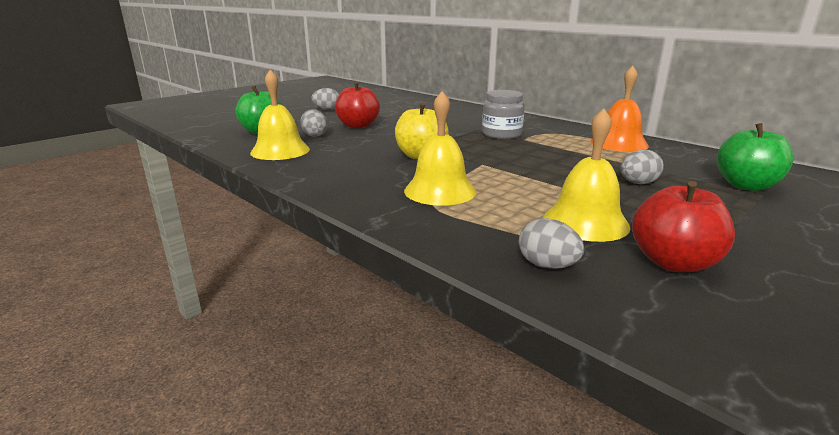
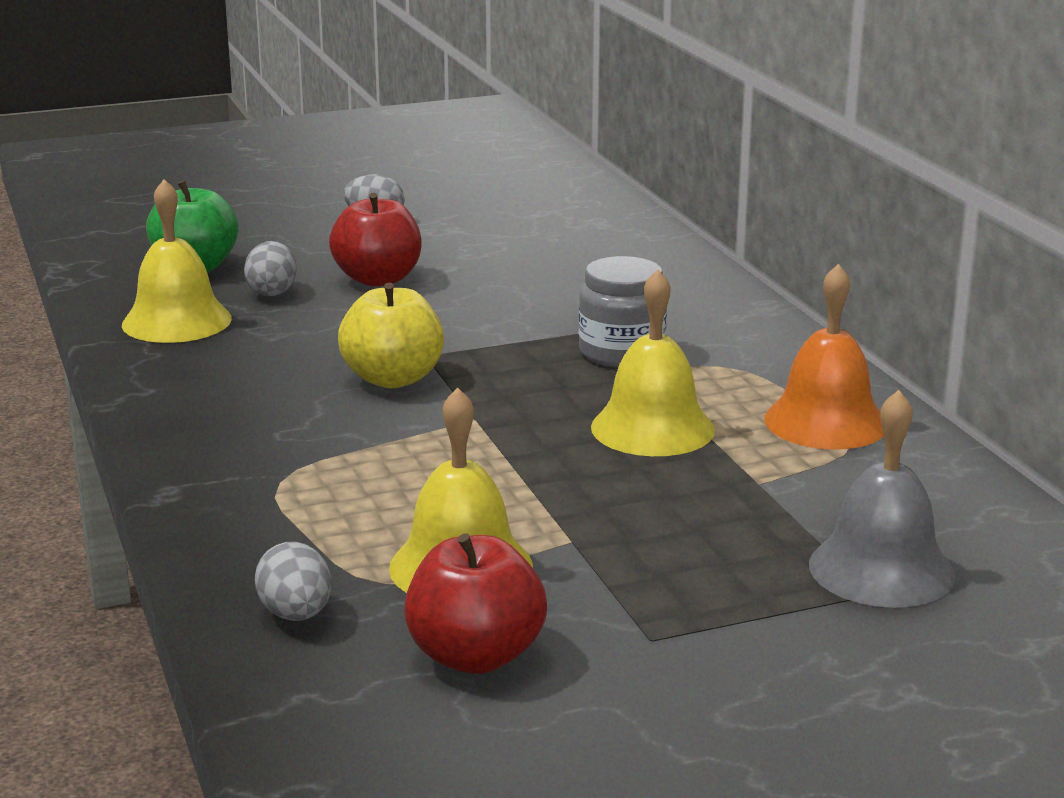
camera: 25 degrees right, 0 degrees up
yellow bell [404,91,476,206] -> yellow bell moved to [591,270,715,456]
grey egg [620,149,664,184] -> none
green apple [717,123,794,191] -> grey bell [809,390,955,608]

